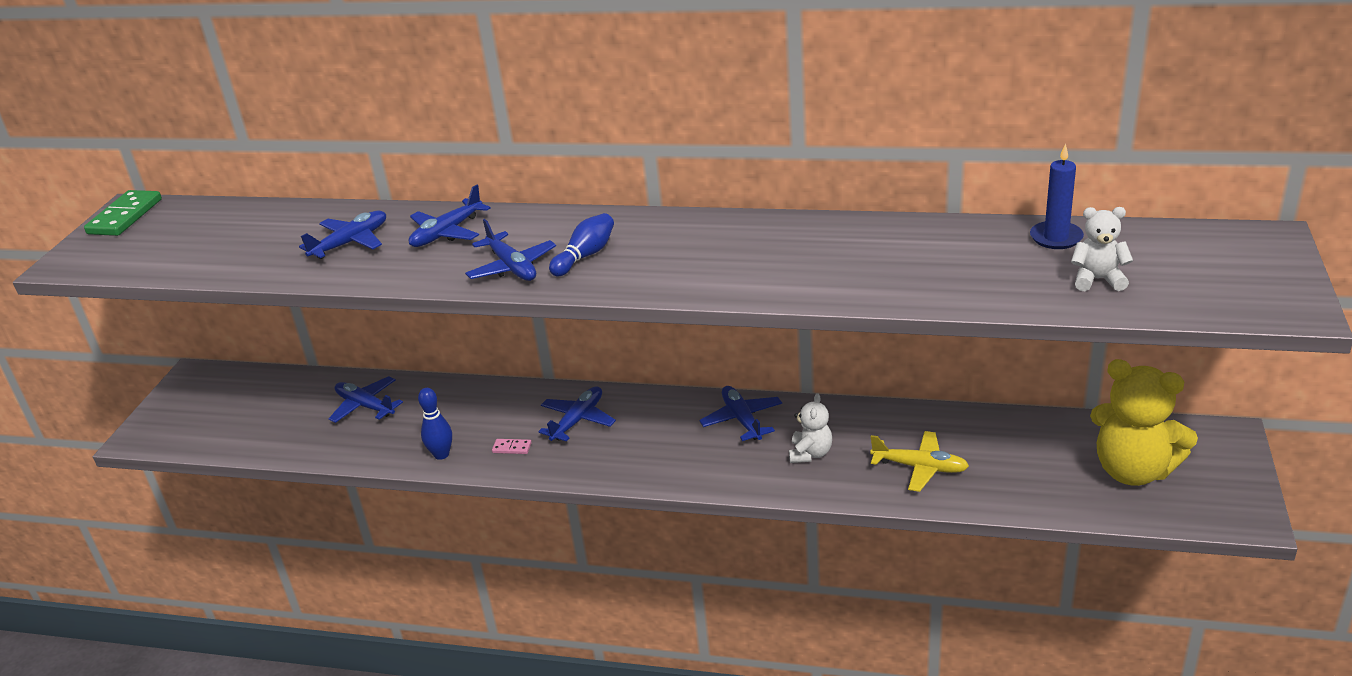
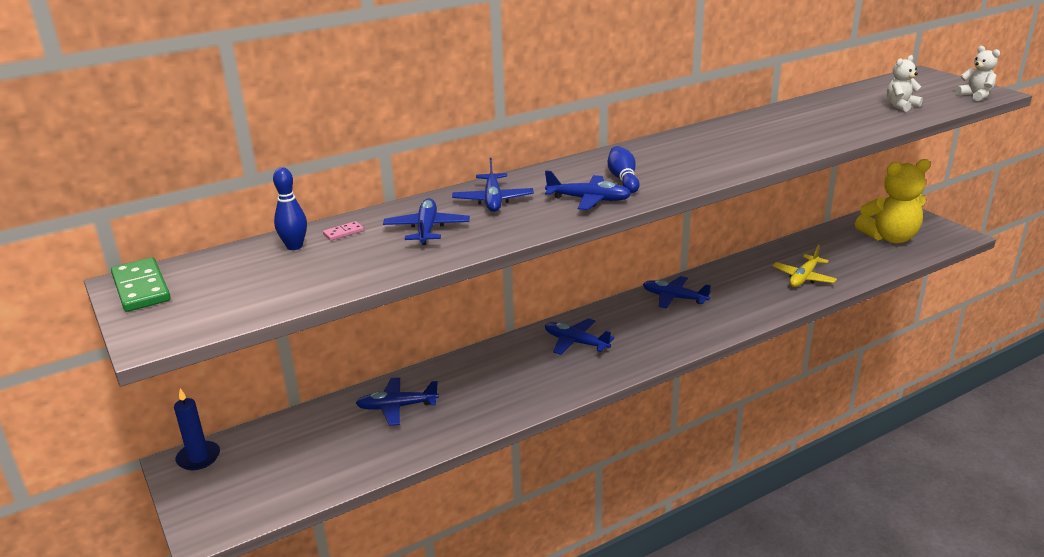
camera: 45 degrees left, 5 degrees down
blue bowling pin [418,388,452,460] -> blue bowling pin moved to [273,167,307,250]
pink domino [492,439,532,454] -> pink domino moved to [323,221,364,241]
blue plane [538,386,616,442] -> blue plane turned 45 degrees counterclockwise [545,318,614,355]
white teddy bear [789,393,832,463] -> white teddy bear moved to [955,46,1000,101]
yellow plane [870,431,969,492] -> yellow plane turned 150 degrees clockwise [773,245,837,287]
blue candle [1030,143,1084,249] -> blue candle moved to [174,388,220,470]

